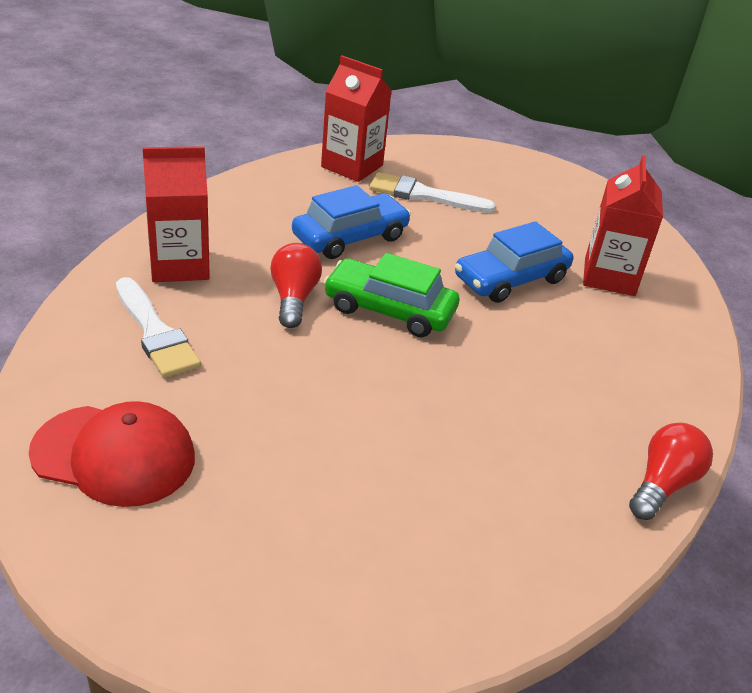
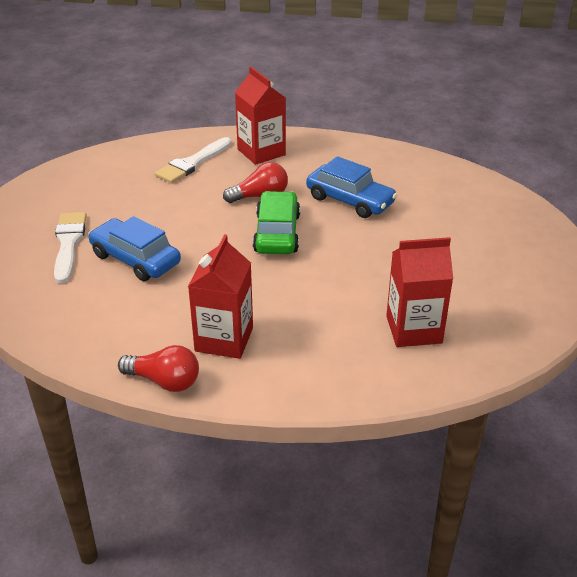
camera: 75 degrees right, 0 degrees up
red cap [29,401,195,507] -> none
red carton [321,55,392,182] -> red carton moved to [188,234,253,359]
white brush [369,172,495,213] -> white brush moved to [54,212,87,284]
blue car [455,221,573,303] -> blue car moved to [88,216,181,281]

